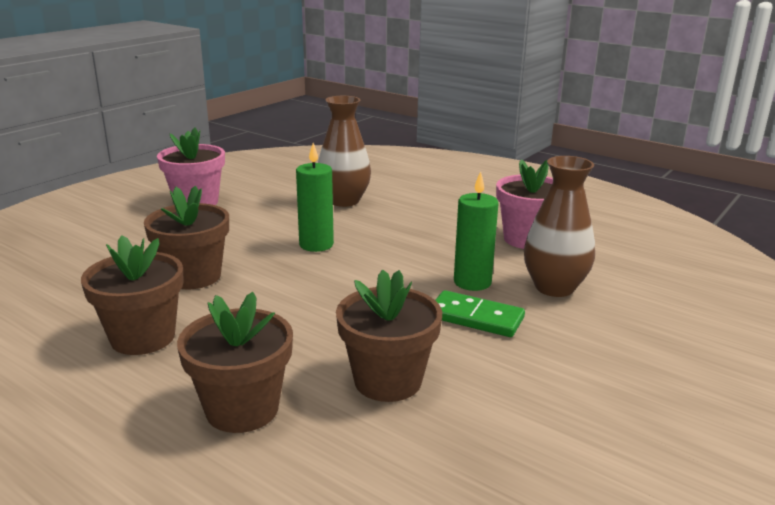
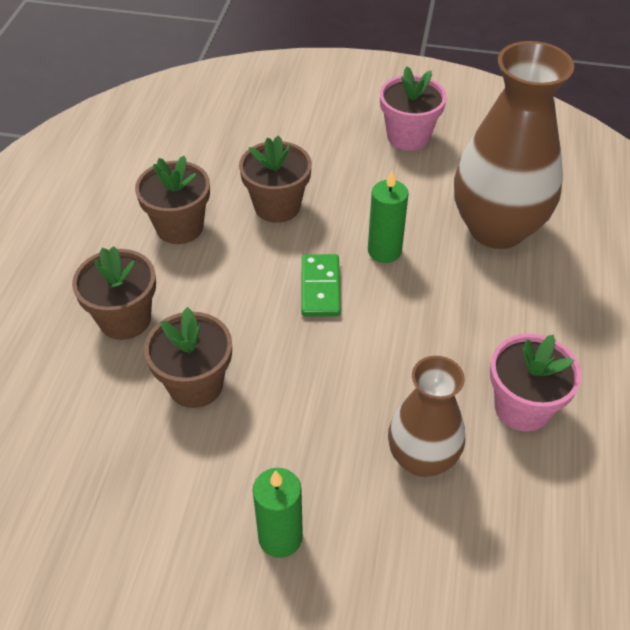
camera: 65 degrees right, 25 degrees up
brown vase [318,96,371,207] -> brown vase [454,41,574,249], size x1.68
green domino [435,290,525,337] -> green domino moved to [301,254,341,316]
green candle [454,171,499,291] -> green candle moved to [253,468,303,558]

